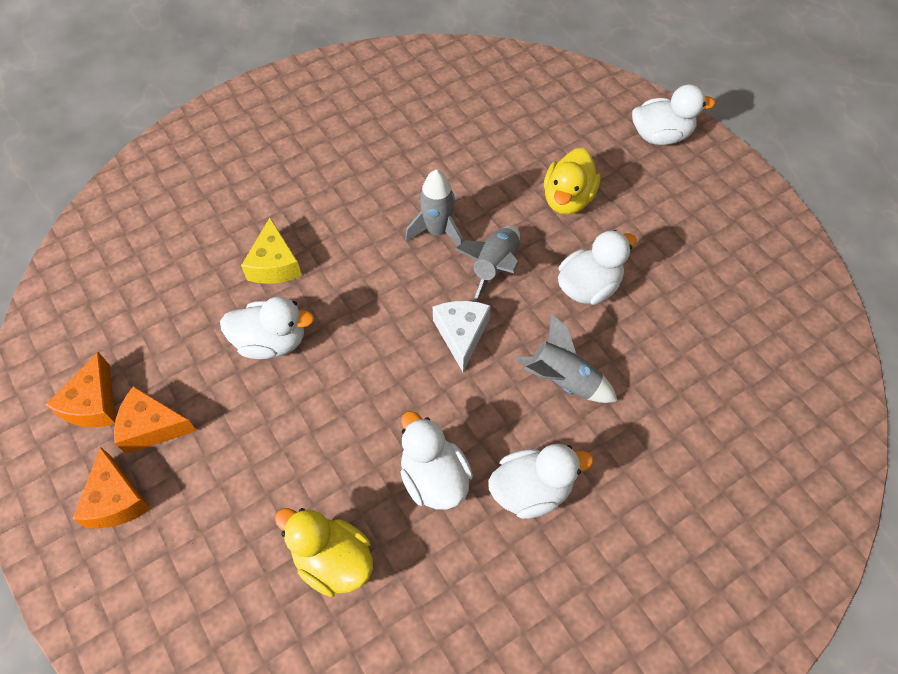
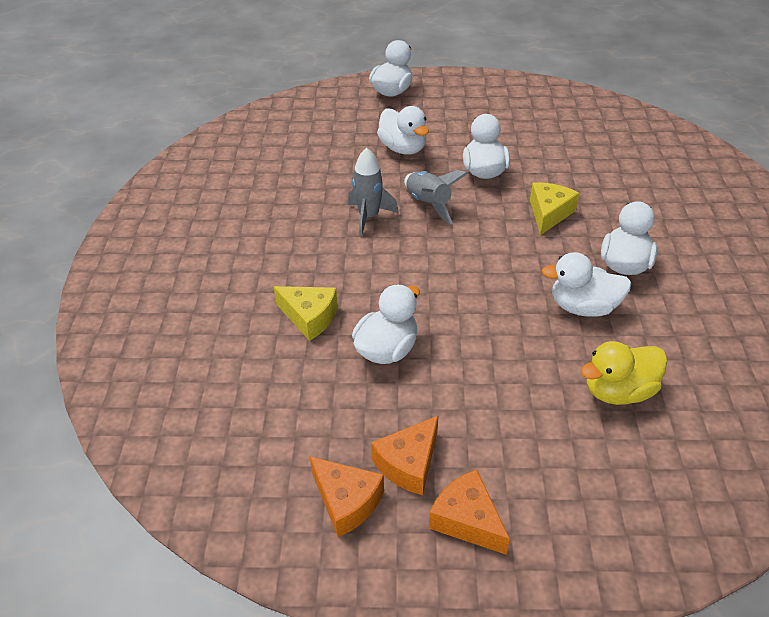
camera: 55 degrees left, 15 degrees down
orange cheese [73,447,151,529] -> orange cheese turned 150 degrees counterclockwise [429,470,510,555]
white cheese [433,301,491,372] -> none
grey rocket [515,314,618,403] -> yellow cheese [530,182,579,235]
yellow duck [544,148,600,215] -> white duck [377,106,429,155]

